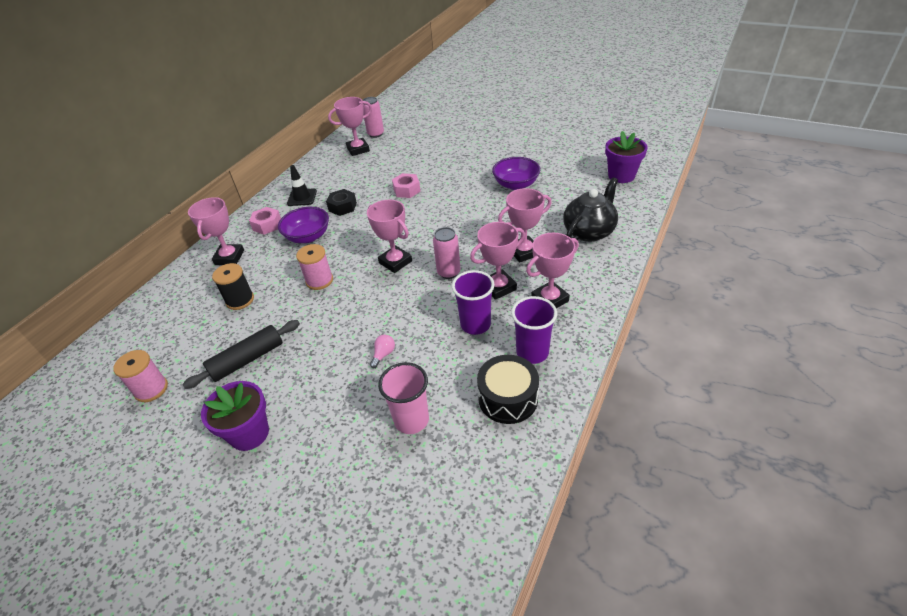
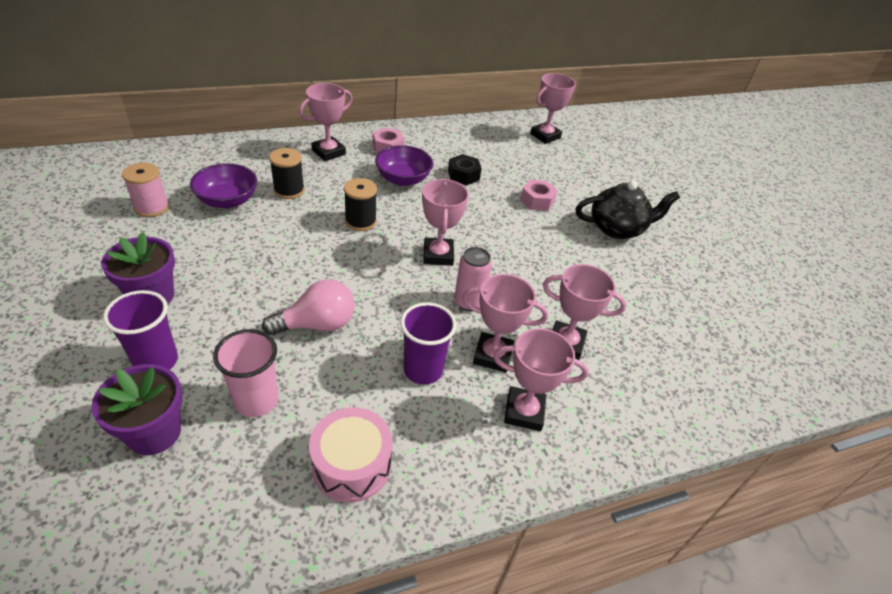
camera: 35 degrees right, 0 degrees up
black rolling pin [182,320,300,389] -> none
black traffic cone [287,165,317,206] -> none
pink spool [296,244,333,290] -> black spool [344,178,377,231]
pink trophy [328,97,372,156] -> pink trophy turned 60 degrees counterclockwise [530,73,576,144]
pink can [362,97,384,138] -> none
pink light bulb [370,334,395,368] -> pink light bulb [262,279,355,336], size x2.09
black drum [477,355,539,424] -> pink drum [309,407,393,503]
purple bowl [492,157,540,190] -> purple bowl moved to [190,163,257,208]
purple cup [511,296,557,364] -> purple cup moved to [103,290,178,370]
black teapot [563,177,618,242] -> black teapot moved to [575,180,680,239]
purple flower pot [605,131,648,183] -> purple flower pot moved to [91,364,182,455]

